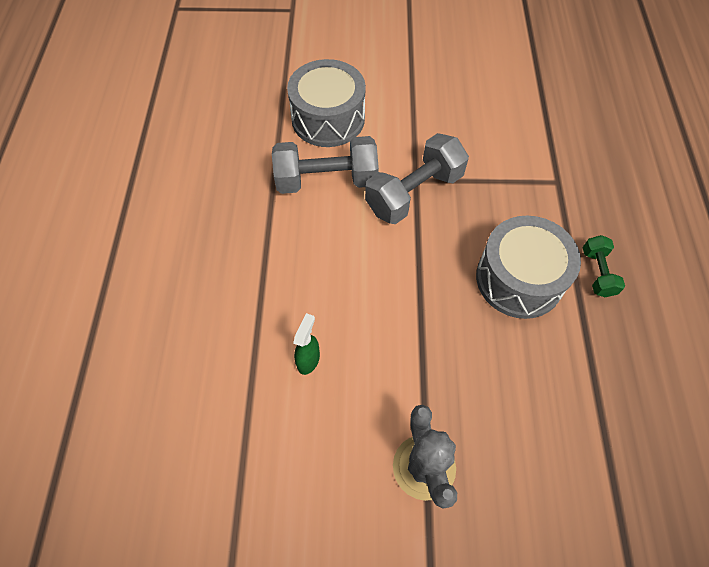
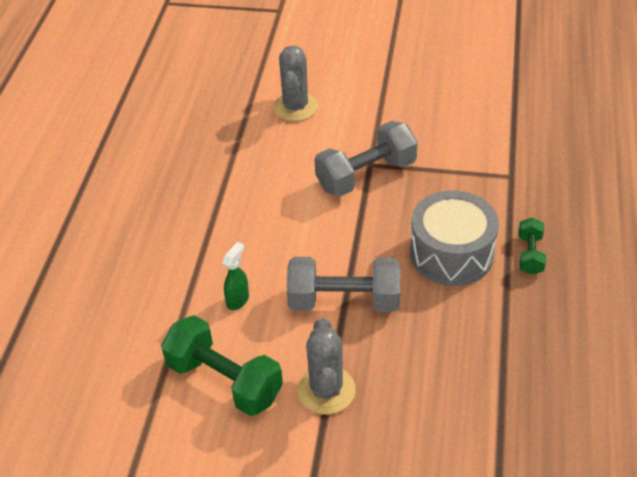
camera: 10 degrees right, 15 degrees down
grey dumbbell [272,136,379,194] -> grey dumbbell moved to [287,257,400,312]
grey drum [287,59,366,147] -> grey cactus [273,46,318,121]
none -> green dumbbell [161,315,283,416]

